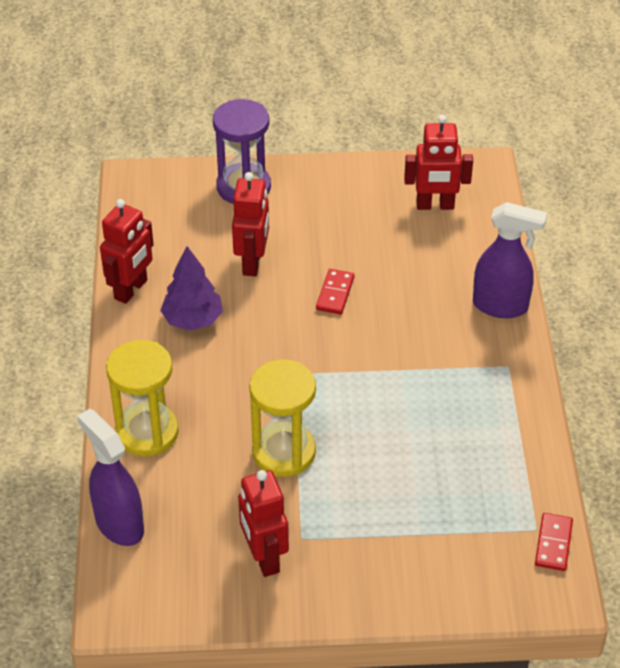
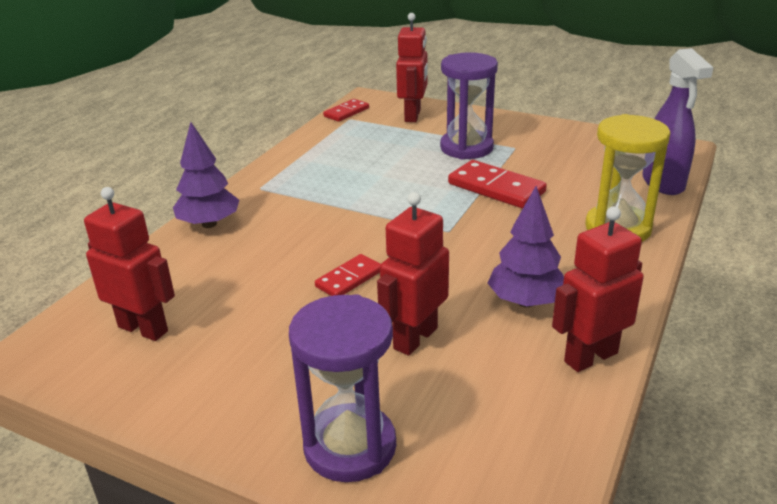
camera: 150 degrees left, 15 degrees down
red robot [238,470,289,577] -> red robot moved to [396,13,427,122]
yellow hourglass [249,359,316,477] -> red domino [448,160,547,208]
purple spray bottle [473,202,547,318] -> purple tree [173,122,239,228]
none -> purple hourglass [440,52,498,159]

